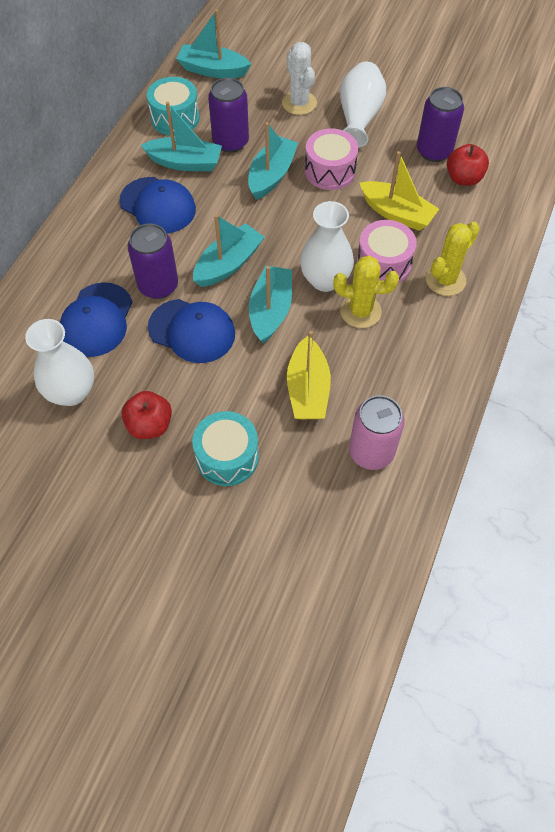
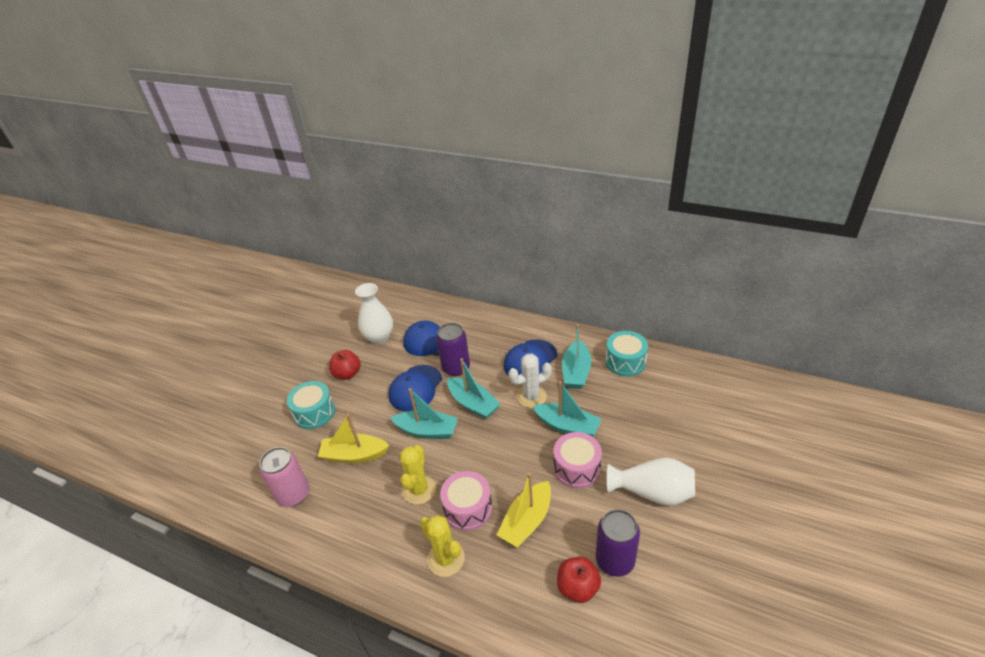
camera: 95 degrees right, 20 degrees down
turquoise boat [176,9,251,78] -> none
purple can [208,78,249,153] -> none
white cactus [282,42,317,115] -> white cactus moved to [508,354,552,408]
white vase [300,201,354,292] -> none

